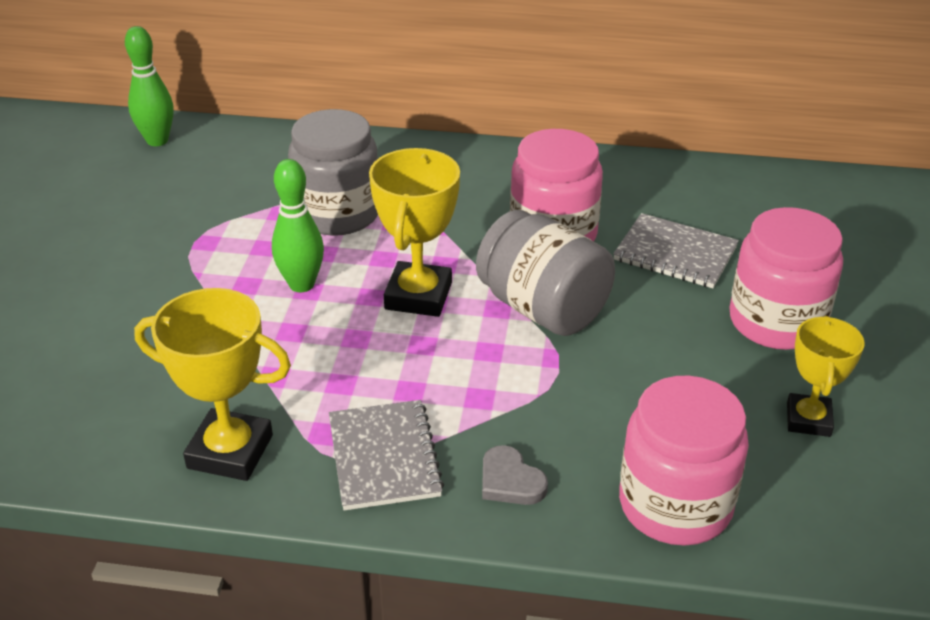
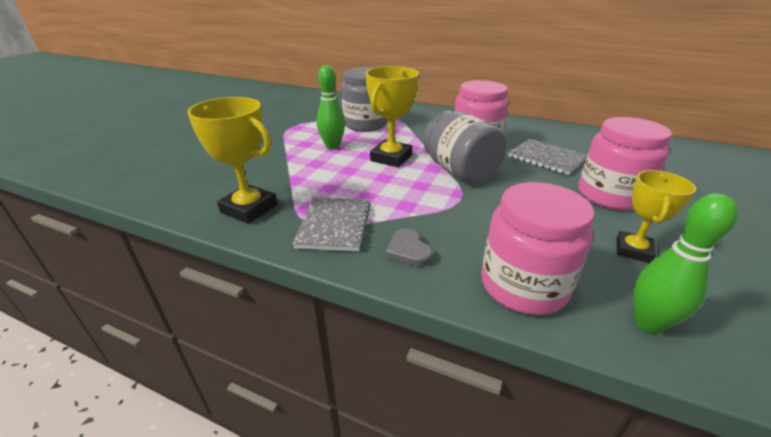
camera: 15 degrees right, 5 degrees down
green bowling pin [125,26,174,146] -> green bowling pin moved to [634,193,738,334]

